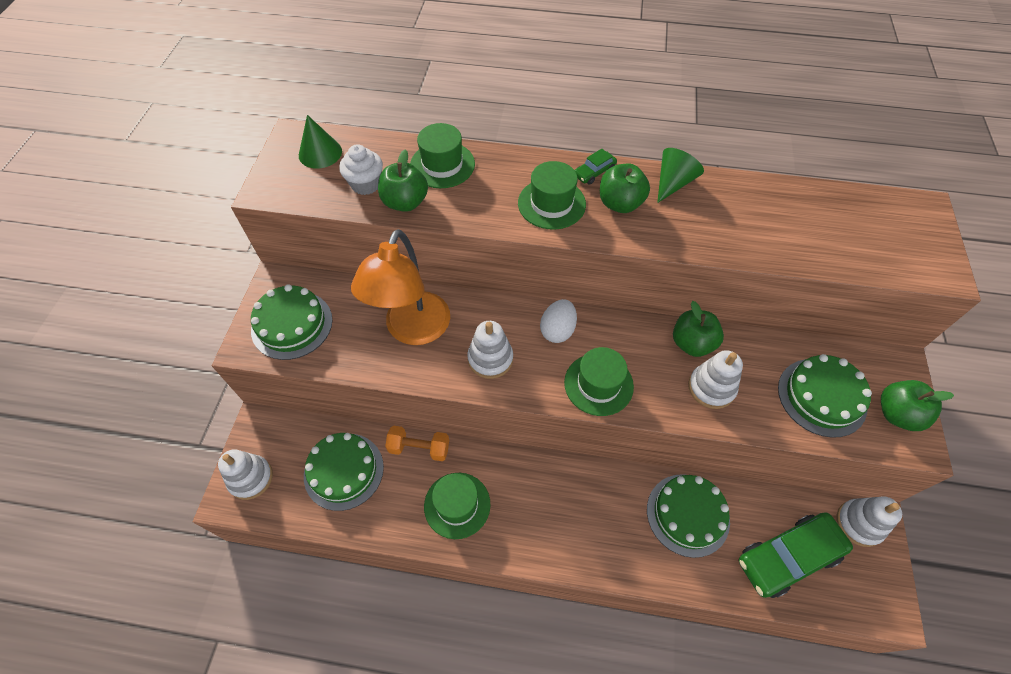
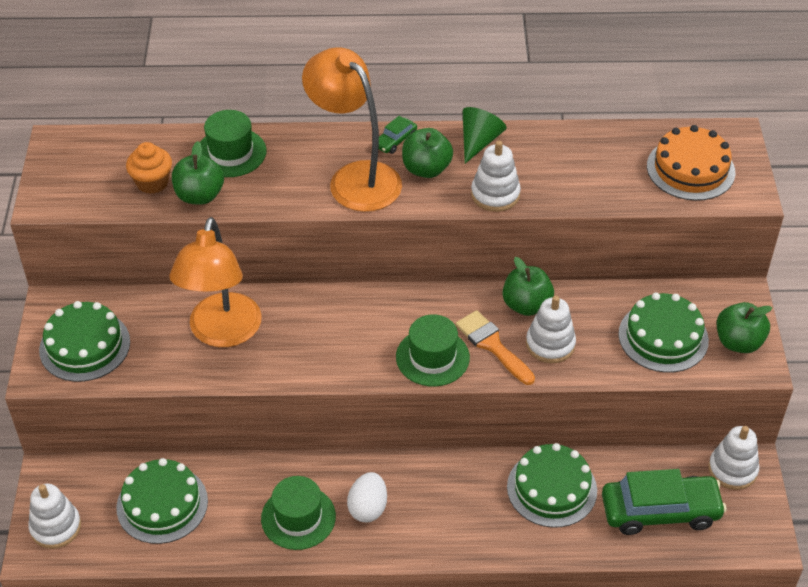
camera: 10 degrees left, 10 degrees down
green cone [299,115,342,168] -> none
white cupcake [339,144,383,195] -> orange cupcake [126,142,172,194]
orange dumbbell [385,425,449,461] -> none
white stacking toy [467,321,513,379] -> white stacking toy moved to [471,140,521,212]
green hat [518,161,586,230] -> orange lamp [302,47,402,212]
white egg [540,299,577,343] -> white egg moved to [347,472,387,522]
green car [739,512,853,598] -> green car turned 150 degrees counterclockwise [602,469,727,535]
none -> orange brush [455,310,535,385]
none -> orange cake [647,125,735,201]

